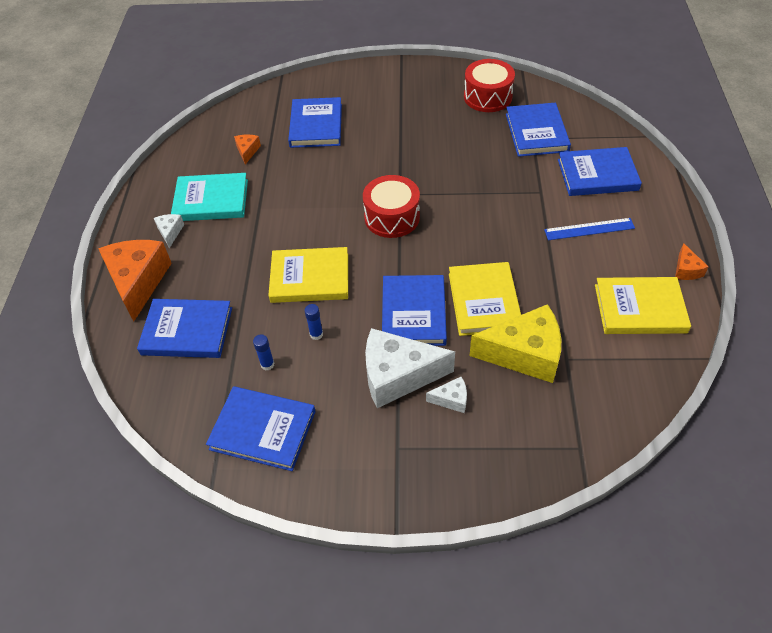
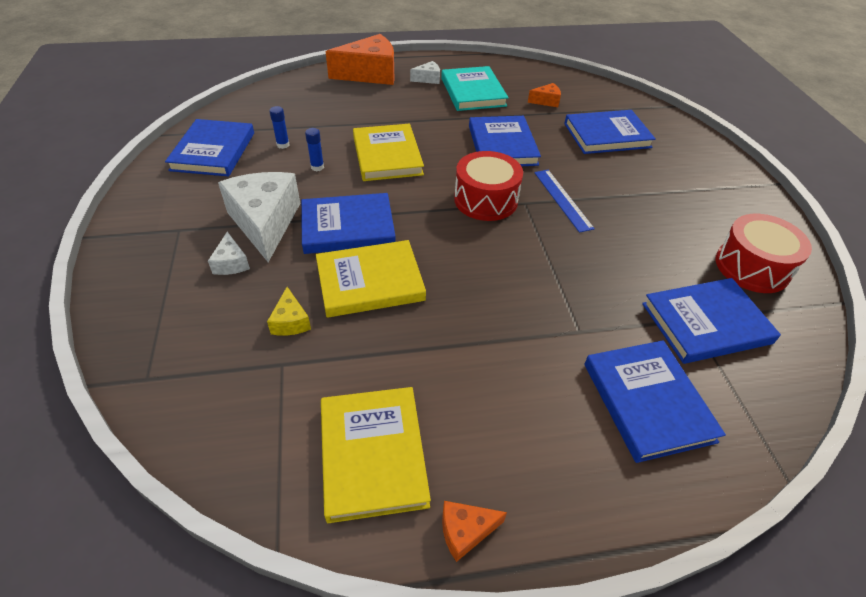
camera: 75 degrees right, 5 degrees down
blue book [137,299,232,358] -> blue book moved to [469,116,541,166]
yellow cheese [470,304,561,383] -> yellow cheese [267,287,311,336], size x0.45
blue ruler [544,218,635,240] -> blue ruler moved to [534,170,595,233]

